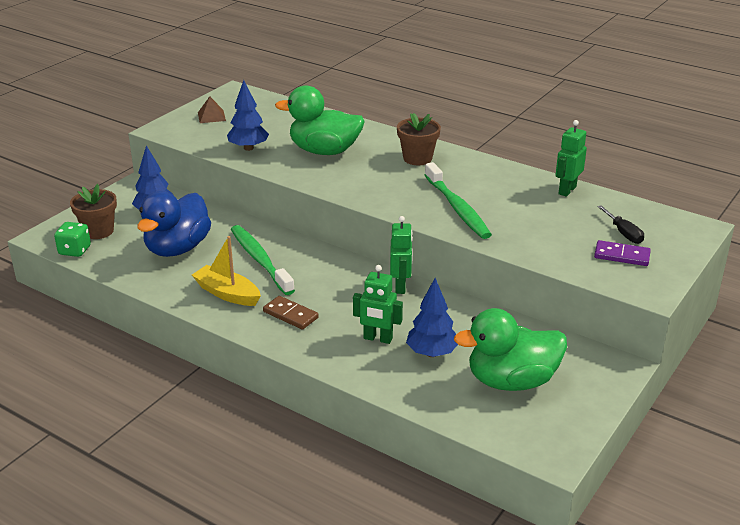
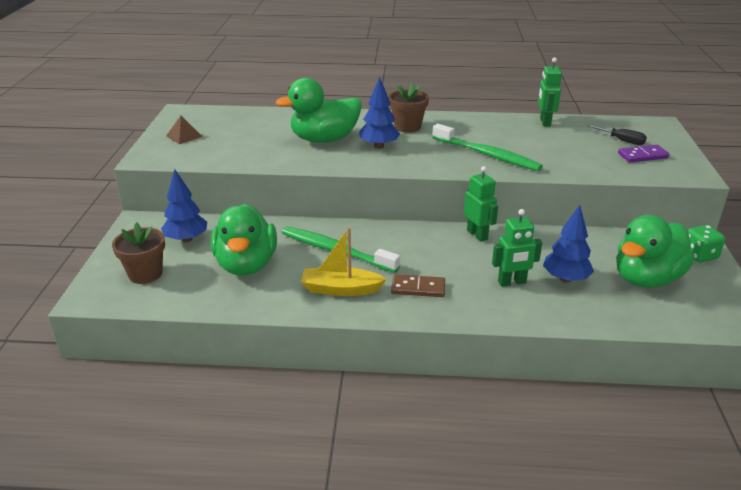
camera: 30 degrees left, 0 degrees up
green dice [54,222,91,257] -> green dice moved to [688,225,725,262]
blue duck [137,191,211,257] -> green duck [211,204,277,276]
blue tree [227,80,269,151] -> blue tree moved to [359,77,400,149]

